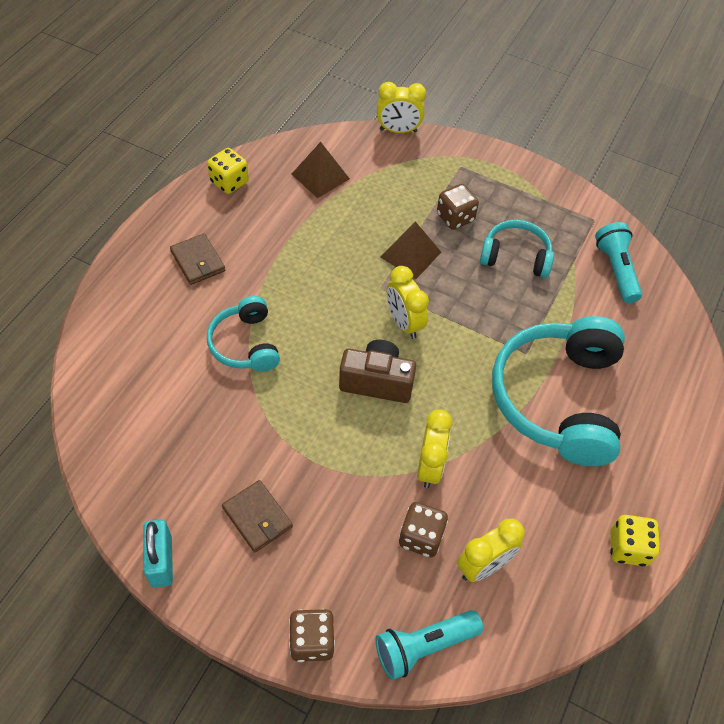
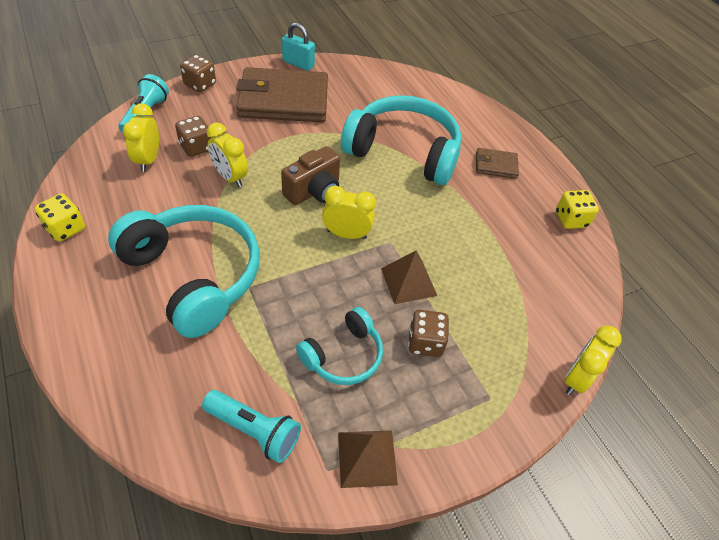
camera: 125 degrees right, 5 degrees down
turquoise headphones [207,296,280,372] -> turquoise headphones [341,95,461,185], size x1.87
brown wallet [222,480,293,552] -> brown wallet [236,67,328,122], size x2.20
brown pyramid [291,142,350,198] -> brown pyramid moved to [338,430,398,488]

